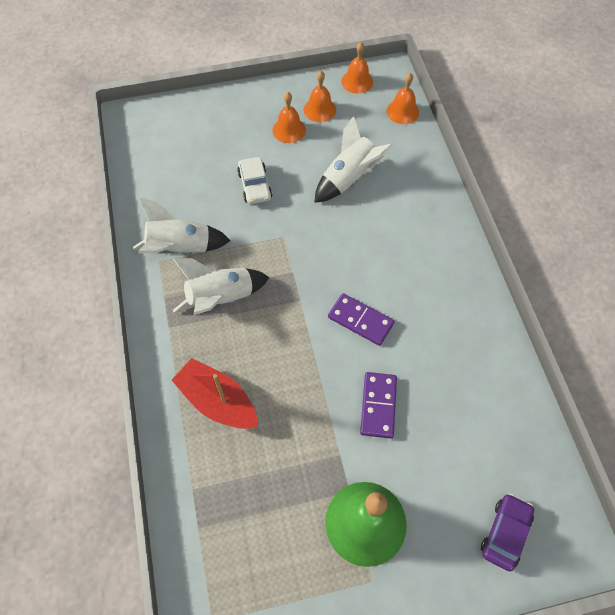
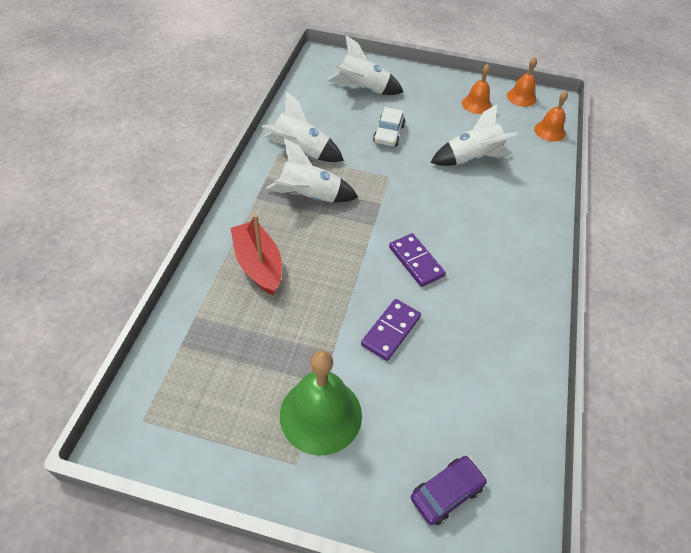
camera: 25 degrees right, 10 degrees down
orange bell [273,92,306,143] -> none
none -> white rocket [327,35,403,95]

